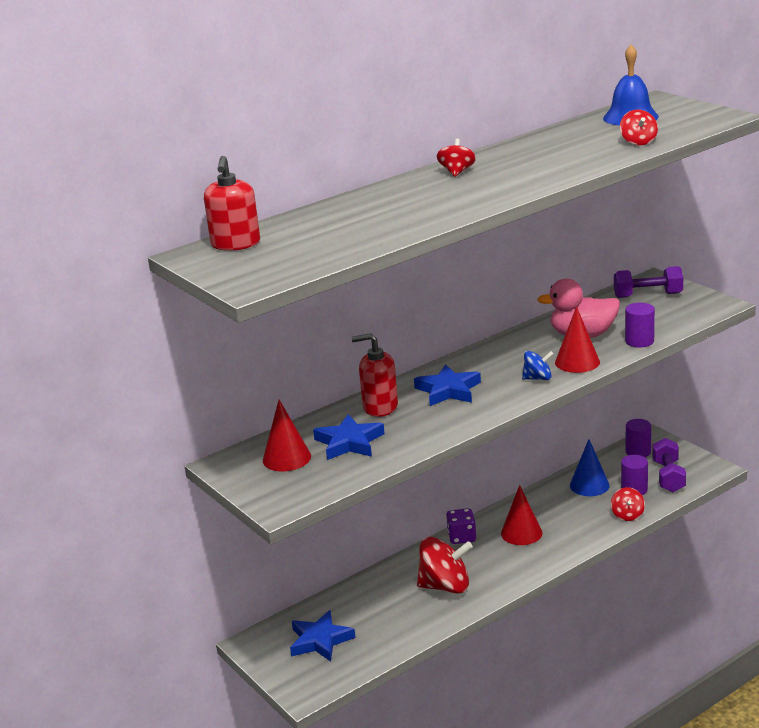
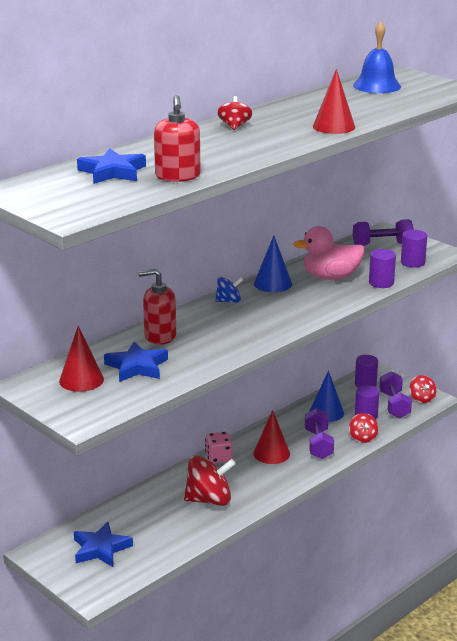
camera: 10 degrees left, 0 degrees up
red soap dispenser [204,156,260,251] -> red soap dispenser moved to [154,95,200,182]
blue star [414,364,481,406] -> blue star moved to [77,148,146,184]
purple dice [446,508,476,544] -> pink dice [205,431,232,463]
blue spinning top [522,351,554,380] -> blue spinning top moved to [215,277,243,303]
red cone [555,306,600,373] -> red cone moved to [313,69,355,134]
red spinning top [620,110,658,145] -> red spinning top moved to [409,375,436,403]
none -> blue cone [254,236,292,292]
none -> purple dumbbell [305,408,334,459]
none -> purple cylinder [401,230,427,267]

